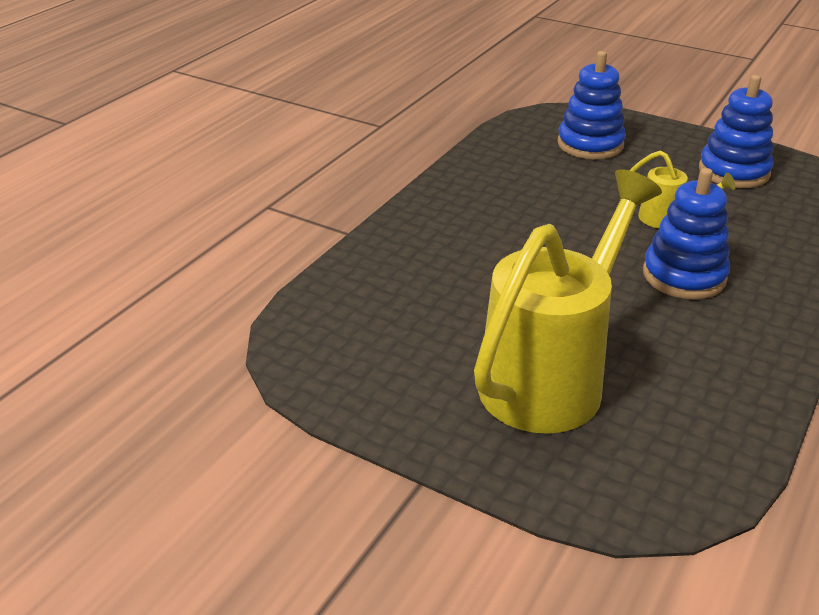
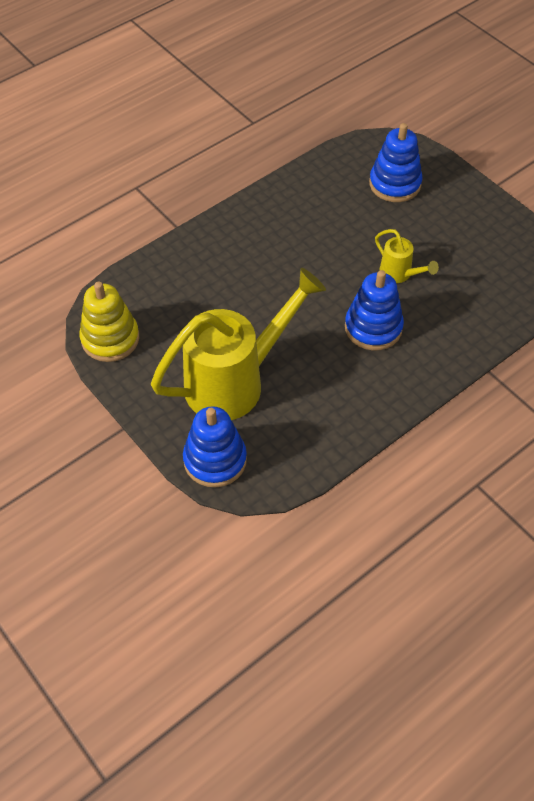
camera: 20 degrees right, 20 degrees up
blue stacking toy [699,75,774,188] -> blue stacking toy moved to [183,406,247,488]
none -> yellow stacking toy [79,282,139,362]

